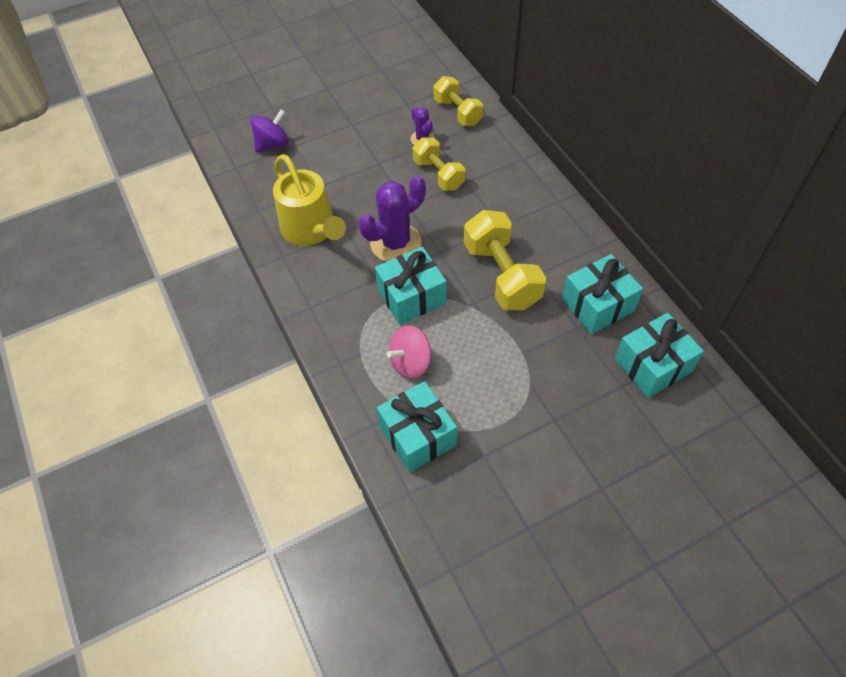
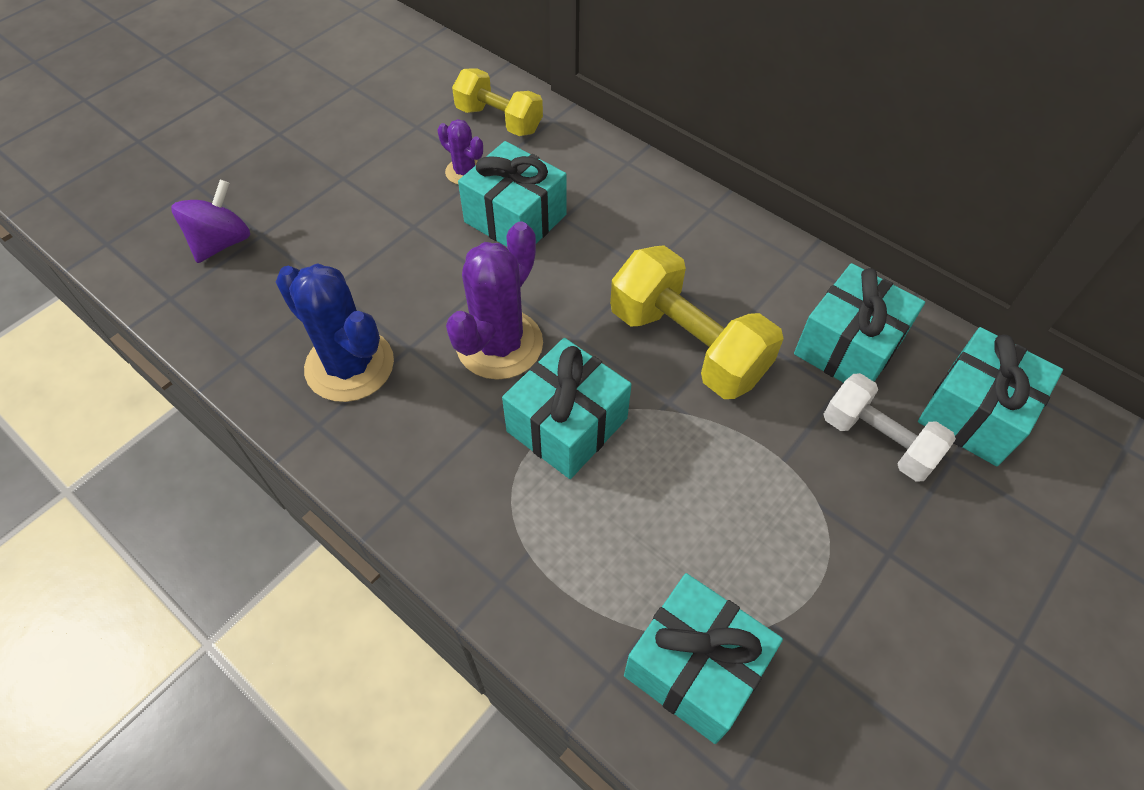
camera: 25 degrees left, 0 degrees up
yellow watering can [273,154,346,246] -> blue cactus [276,263,394,402]
pink spinning top [387,325,431,379] -> none
yellow dumbbell [413,137,465,191] -> turquoise gift [458,141,567,247]
none -> white dumbbell [823,373,956,482]

